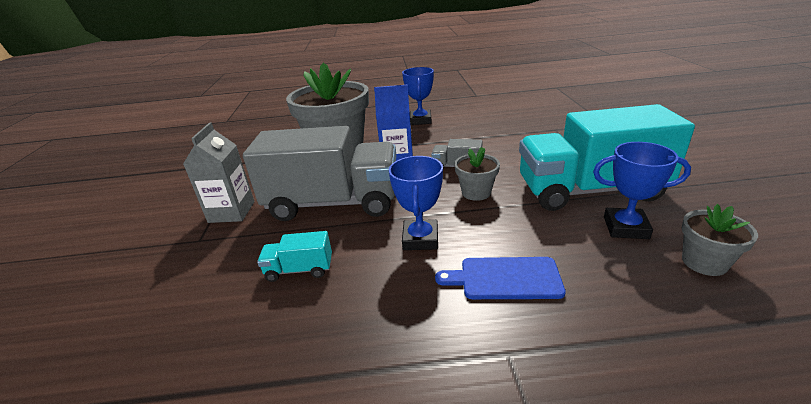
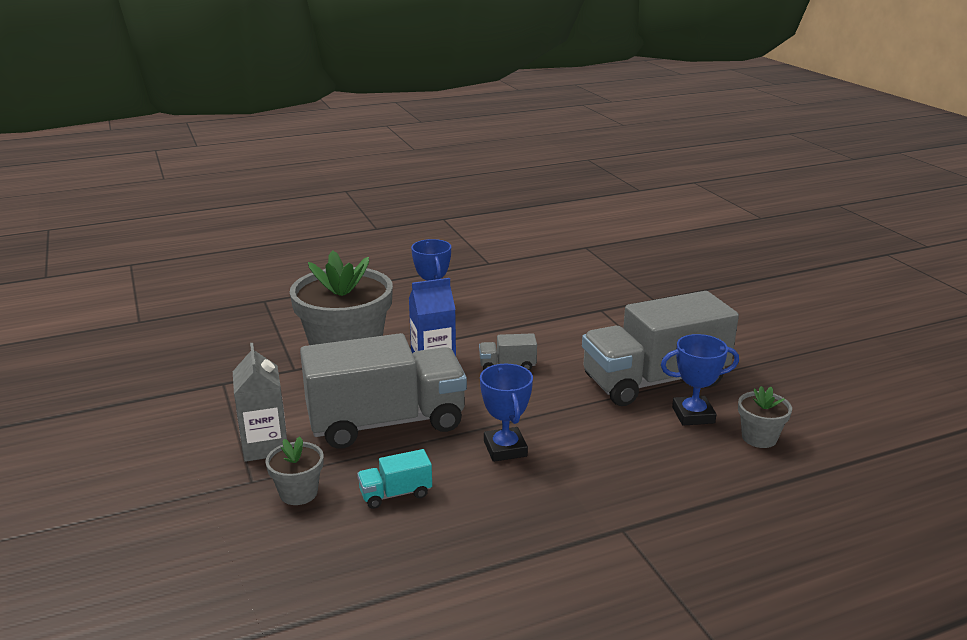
camera: 20 degrees left, 5 degrees down
blue cutting board [435,257,566,299] -> none
grey flower pot [454,147,500,201] -> grey flower pot moved to [265,436,323,505]
turquoise truck [519,104,695,211] -> grey truck [582,291,739,406]

